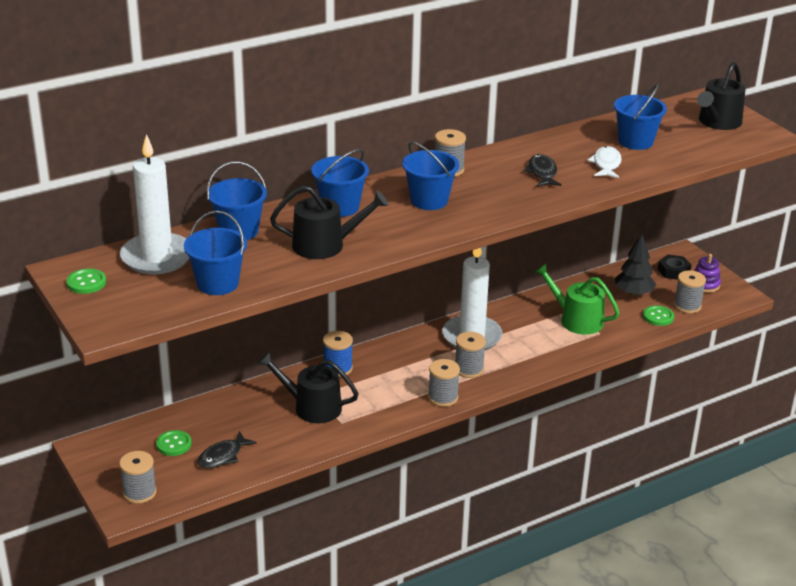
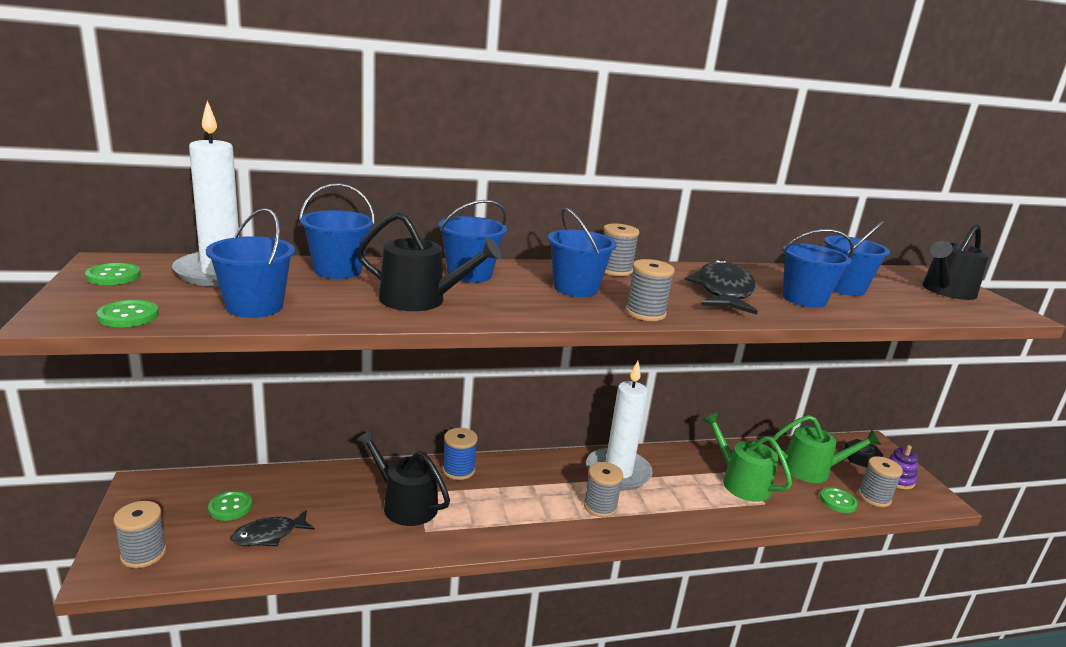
camera: 15 degrees right, 10 degrees down
grey spool [428,359,460,407] -> grey spool moved to [626,259,675,321]
black fish [524,154,561,186] -> black fish [685,259,758,315], size x1.71
white fish [587,146,622,178] -> blue bucket [783,229,854,308]
black tree [615,234,656,296] -> green watering can [771,415,881,483]
none -> green button [97,300,159,327]

